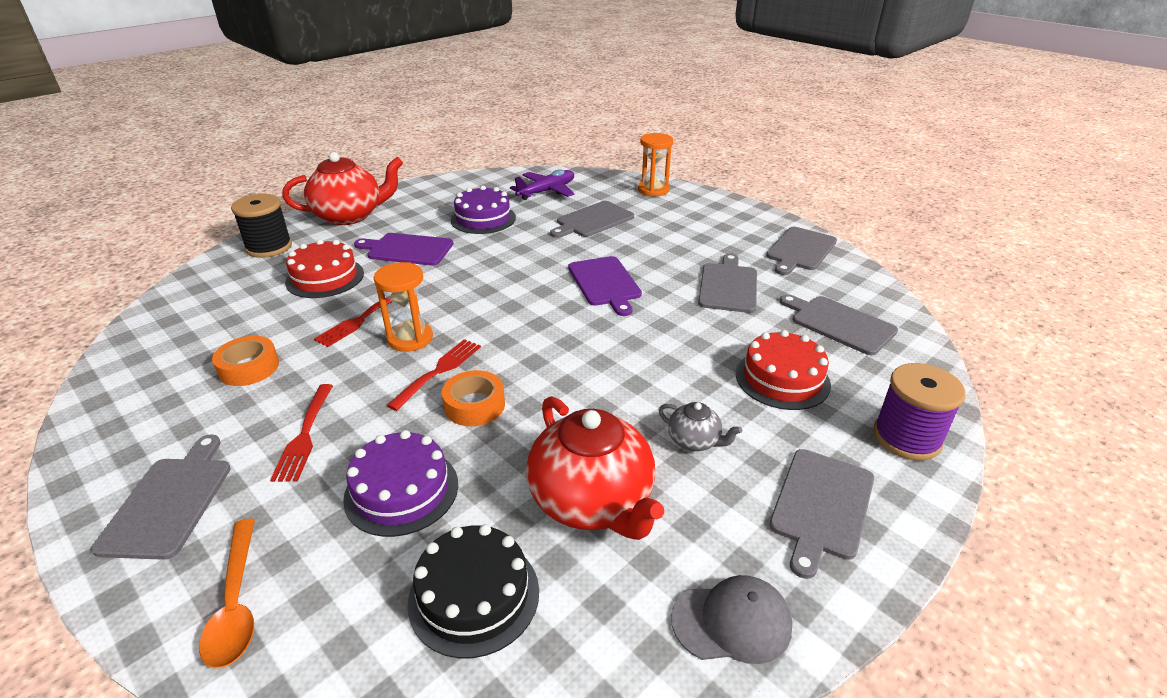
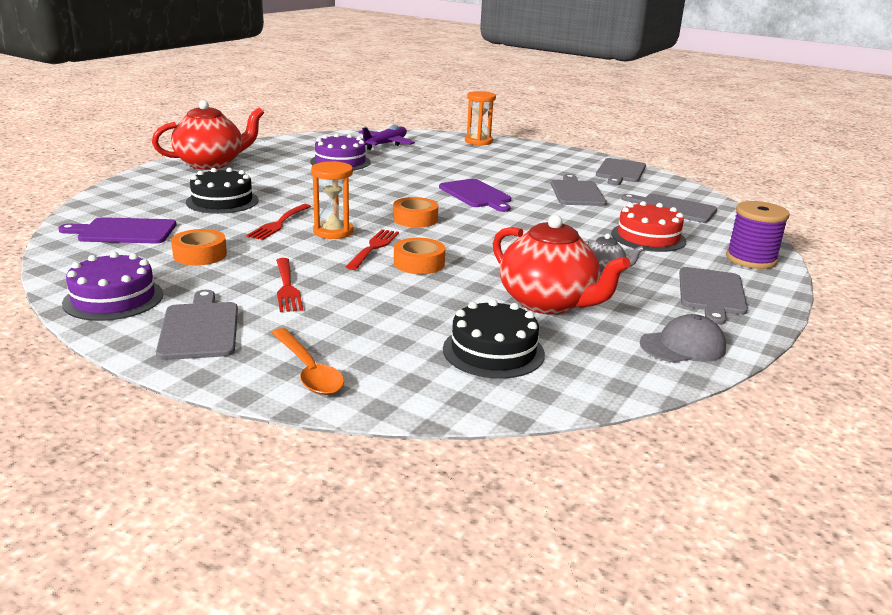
camera: 15 degrees left, 10 degrees down
black spool [231,194,292,258] -> none
red cake [285,239,364,298] -> black cake [186,168,258,214]
purple cake [343,430,458,537] -> purple cake moved to [62,252,163,321]
purple cutting board [354,233,453,265] -> purple cutting board moved to [58,217,176,244]
grey cutting board [550,201,634,238] -> none
none -> orange tape [393,197,438,228]

